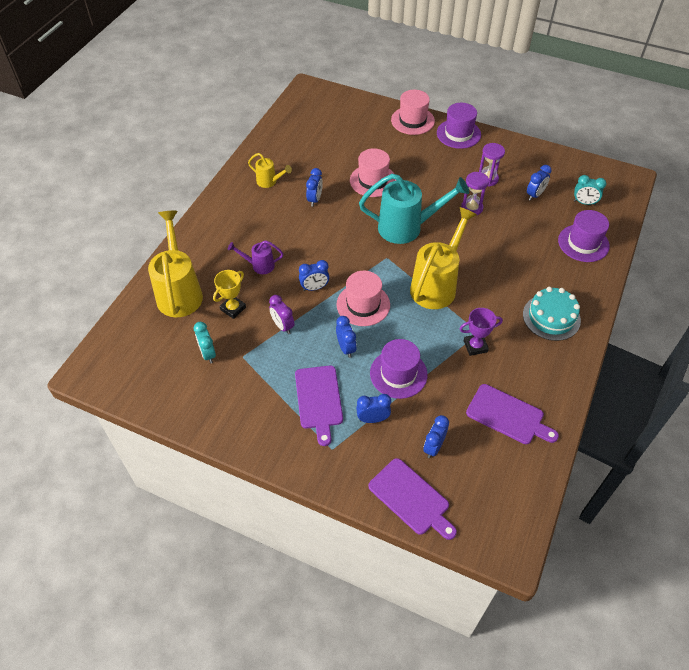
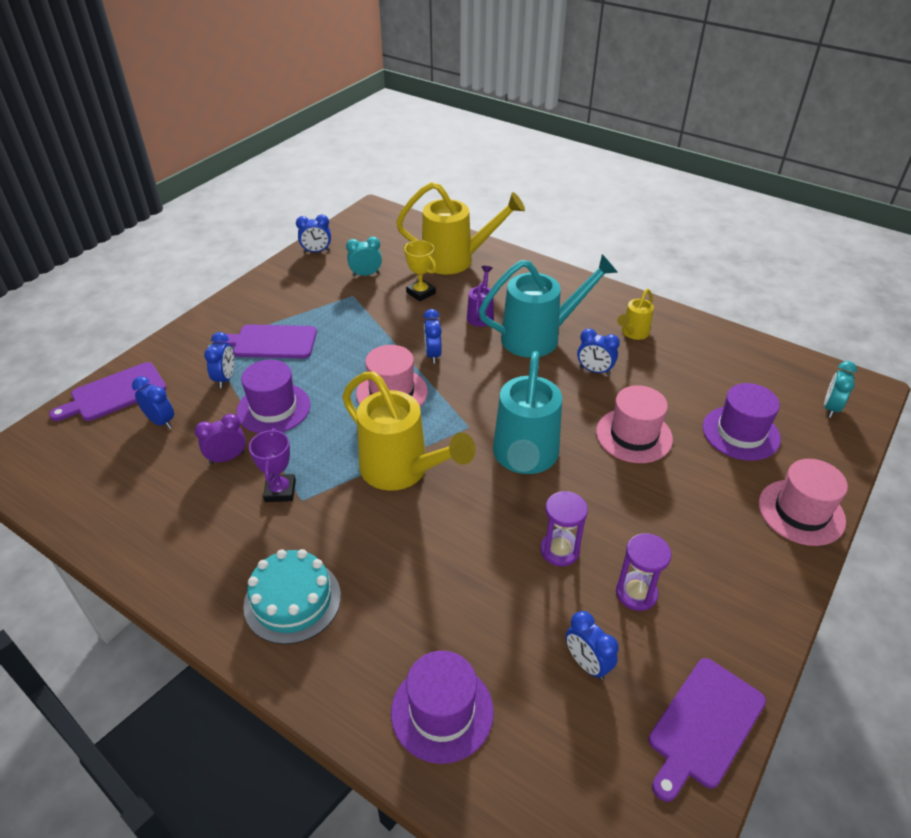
camera: 100 degrees right, 10 degrees down
purple clock [269,295,294,334] -> purple clock moved to [195,414,246,464]
blue clock [336,316,357,358] -> blue clock moved to [296,215,331,253]
purple hat [437,103,481,149] -> purple hat moved to [703,383,781,461]
purple cutting board [466,384,559,444] -> purple cutting board moved to [649,658,766,802]
turquoise clock [574,175,606,205] -> turquoise clock moved to [824,361,857,418]
none -> turquoise watering can [479,254,618,358]

